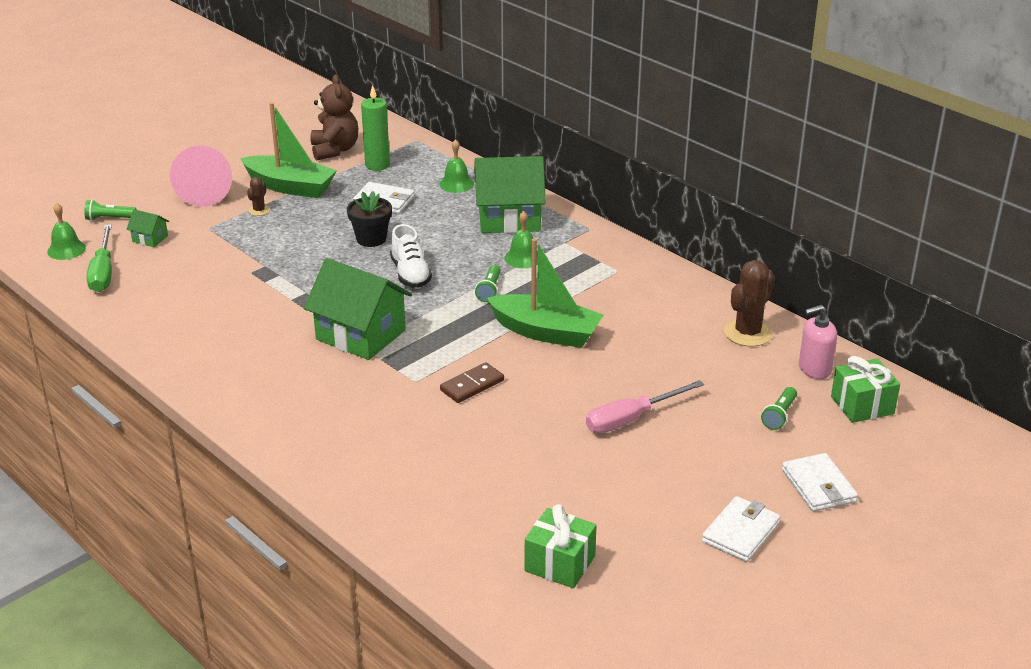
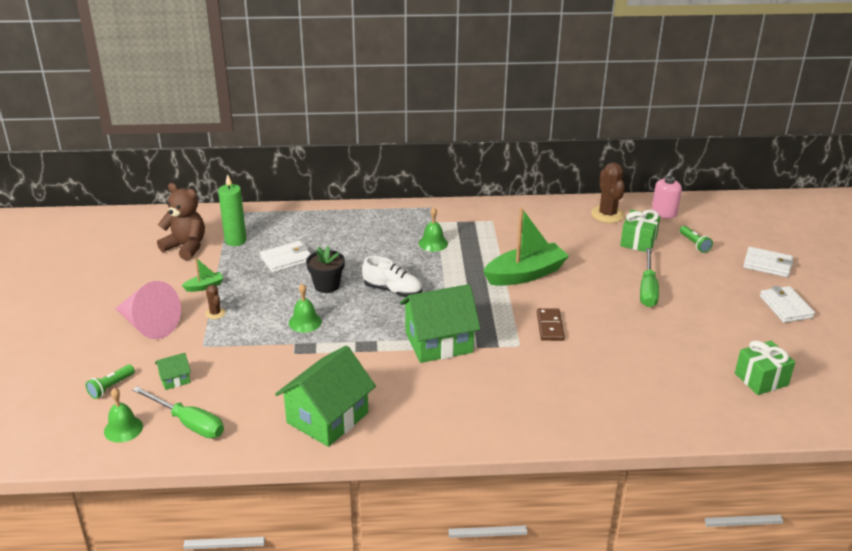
camera: 50 degrees left, 0 degrees up
green boat [240,102,337,198] -> green boat [182,257,224,292], size x0.44
green bell [439,139,474,193] -> green bell moved to [289,284,322,333]
green house [474,156,546,233] -> green house moved to [275,345,376,447]
green flashlight [475,265,501,302] -> none
pink screwdriver [586,380,704,433] -> green screwdriver [640,248,659,307]
green gift [831,356,900,423] -> green gift moved to [620,209,660,252]

